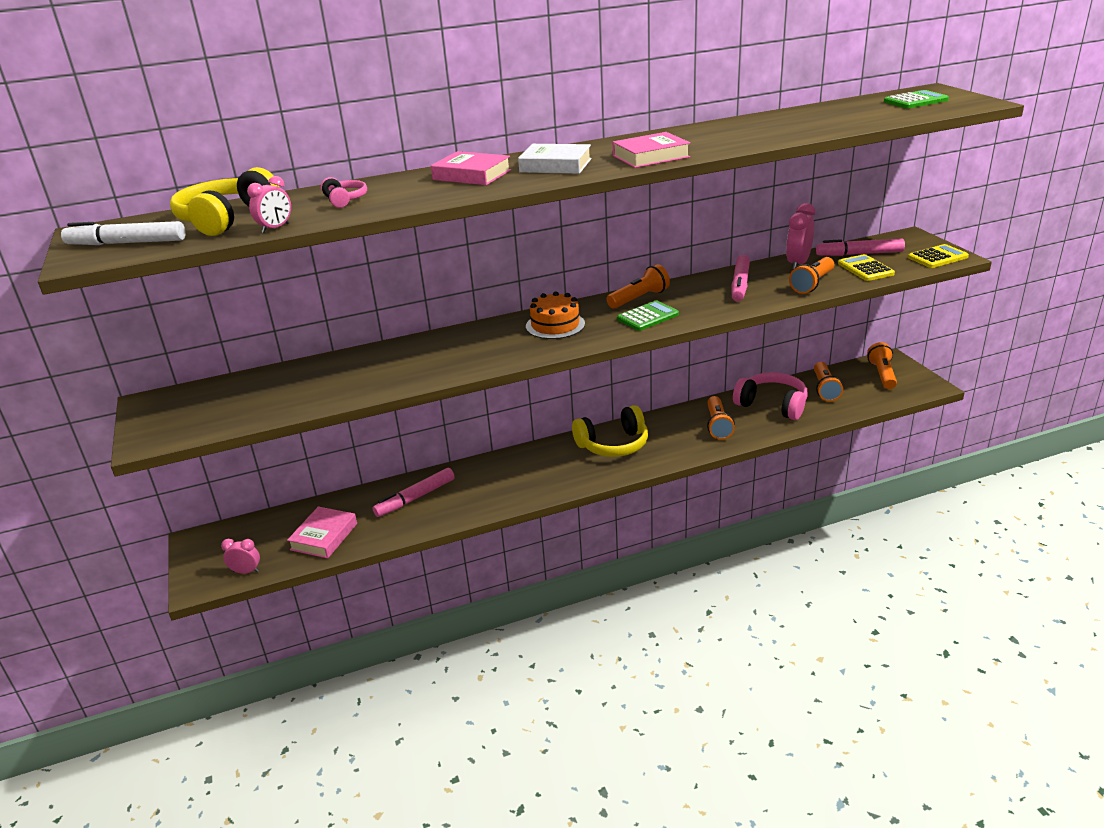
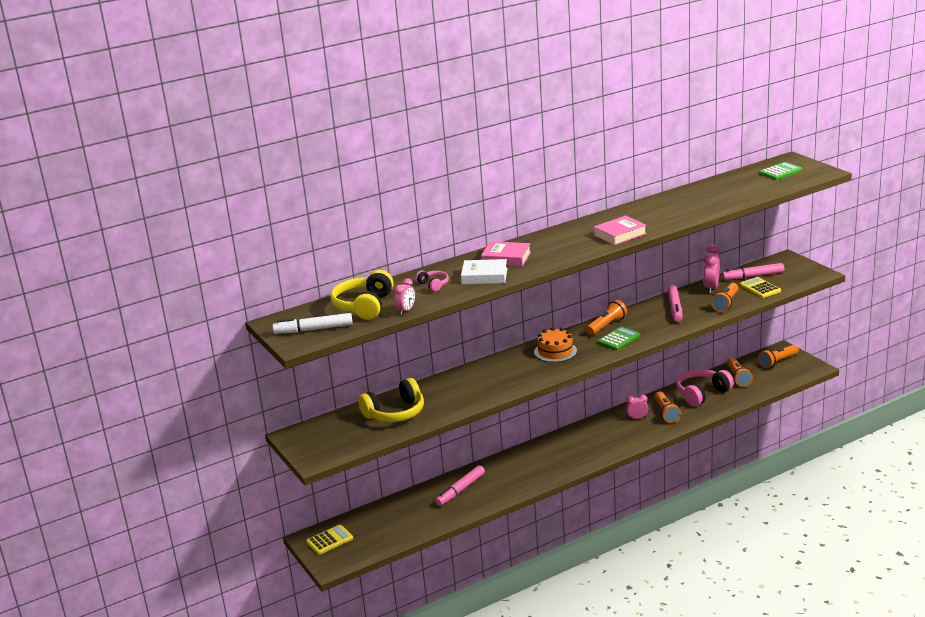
camera: 10 degrees left, 5 degrees down
pink clock [221,539,260,574] -> pink clock moved to [626,395,648,419]
pink book [287,506,357,558] -> none
white book [518,144,592,174] -> white book moved to [461,259,508,284]
yellow headphones [572,405,648,457] -> yellow headphones moved to [358,378,424,422]
pink headphones [733,372,808,420] -> pink headphones turned 60 degrees counterclockwise [676,369,734,407]
orange flashlight [867,342,897,389] -> orange flashlight turned 120 degrees counterclockwise [758,345,799,368]
yellow calculator [908,244,969,268] -> yellow calculator moved to [306,525,353,555]

